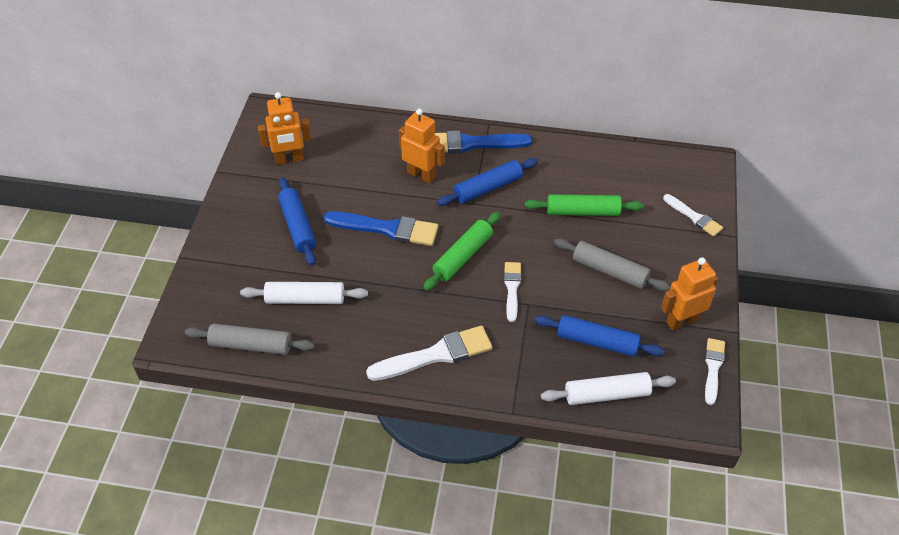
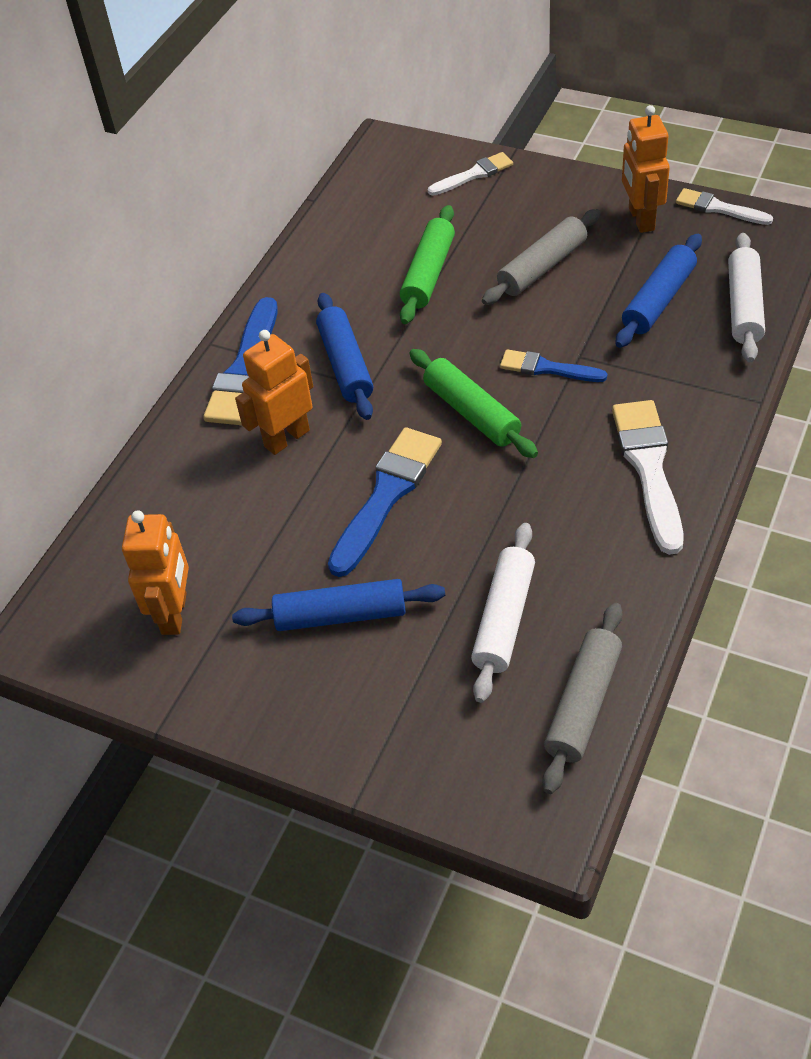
camera: 70 degrees left, 0 degrees up
white brush [504,262,521,322] -> blue brush [500,349,607,382]

